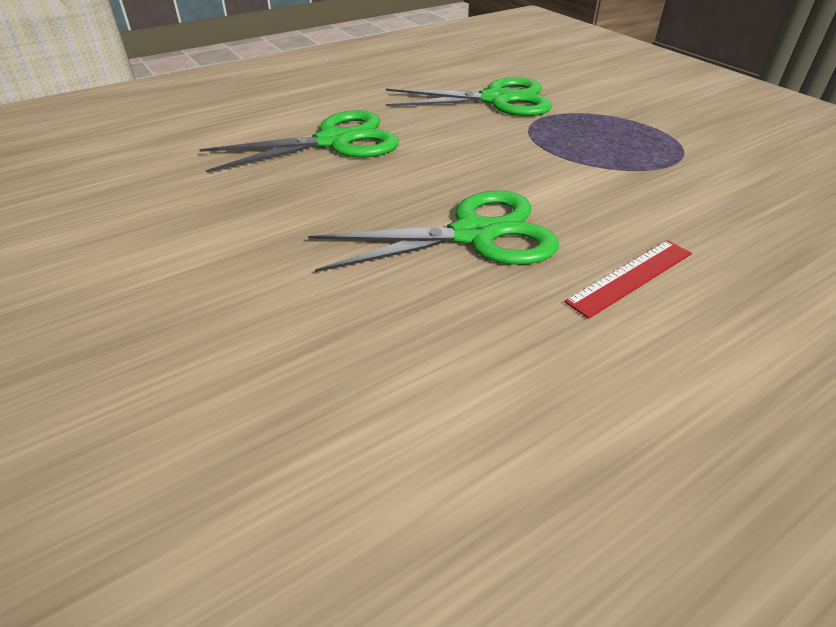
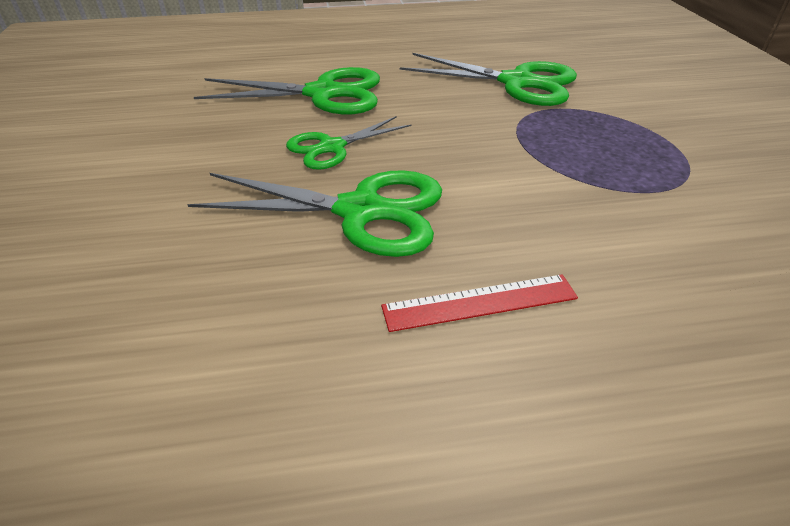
camera: 25 degrees right, 0 degrees up
none -> green scissors [286,116,411,170]

